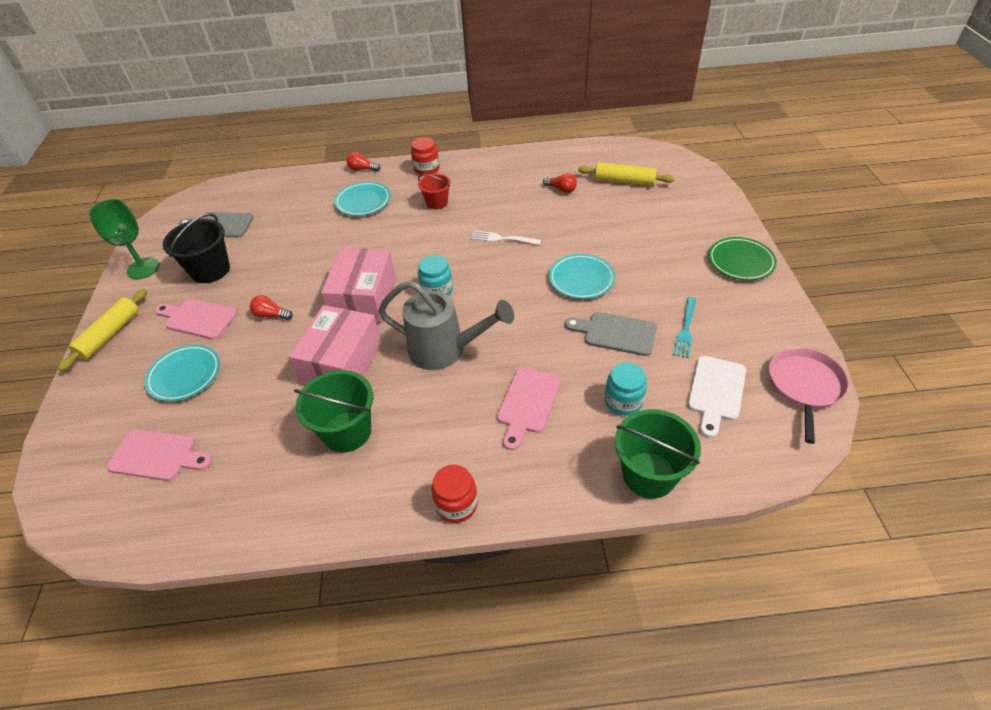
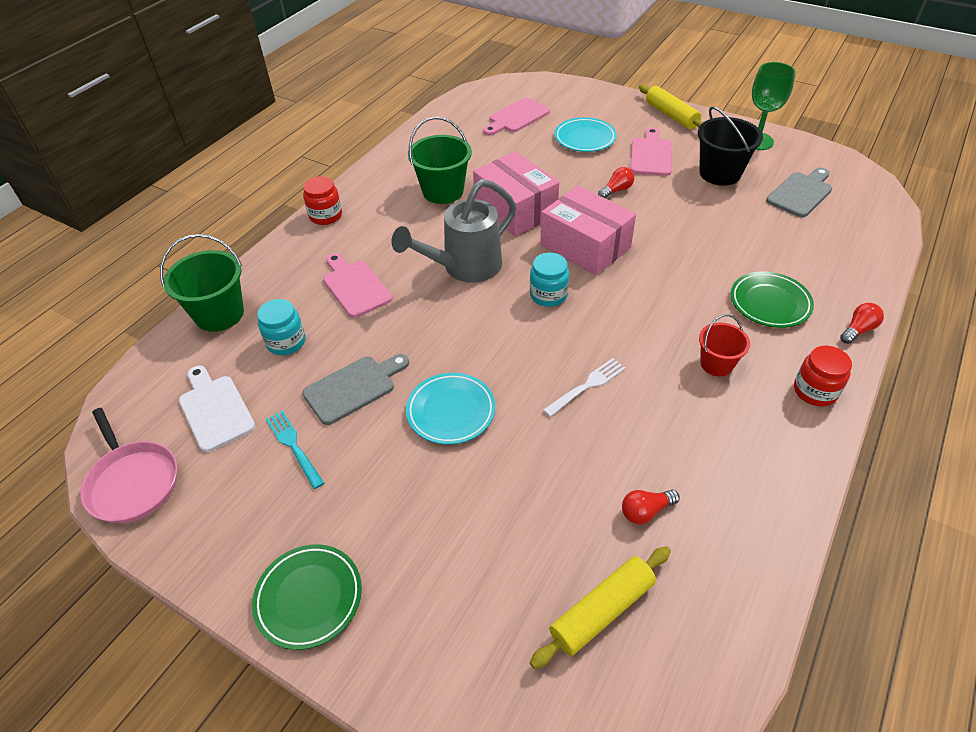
camera: 125 degrees right, 0 degrees up
pink cutting board [155,299,237,340] -> pink cutting board turned 45 degrees counterclockwise [630,127,672,176]
turquoise plate [334,182,391,216] -> green plate [731,271,814,328]

